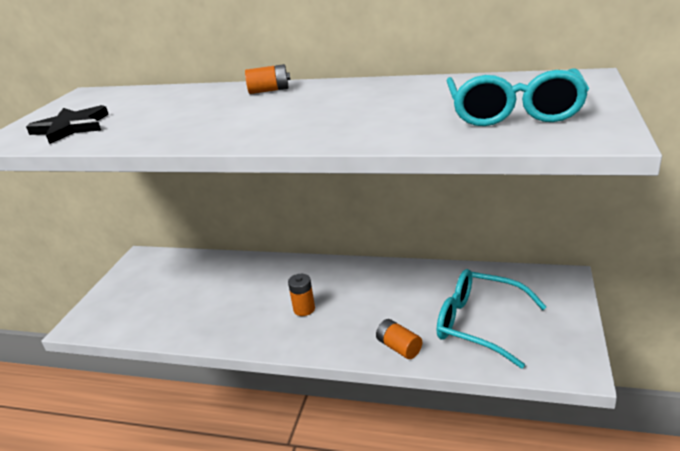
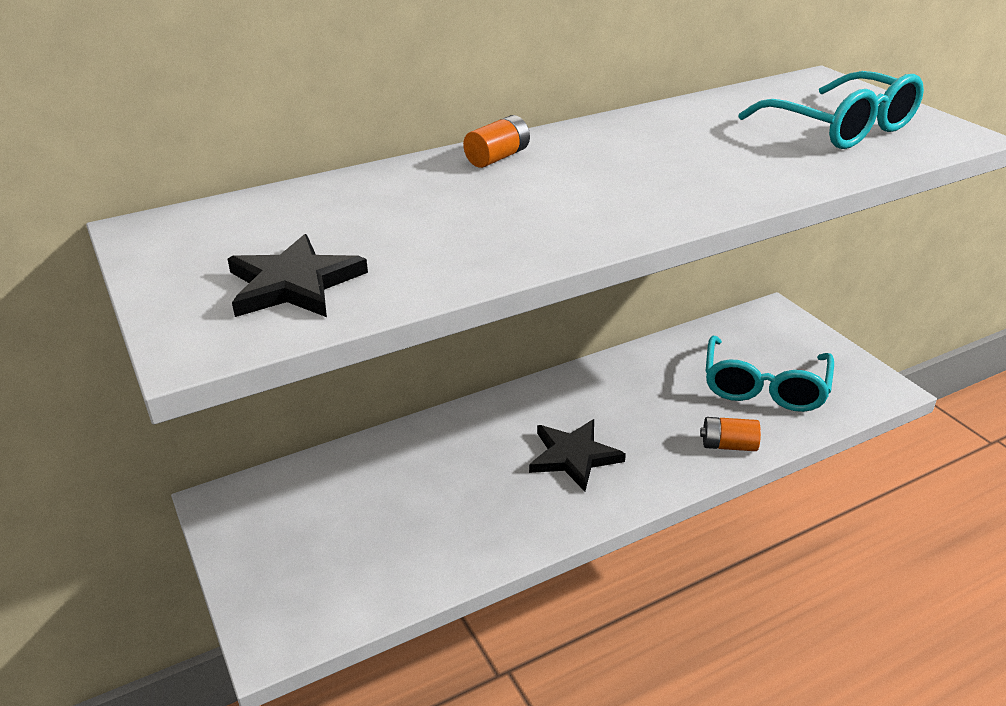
camera: 45 degrees left, 5 degrees up
orange battery [288,274,315,316] -> black star [529,419,626,491]
turquoise glasses [437,269,547,369] -> turquoise glasses turned 60 degrees counterclockwise [706,335,834,412]

